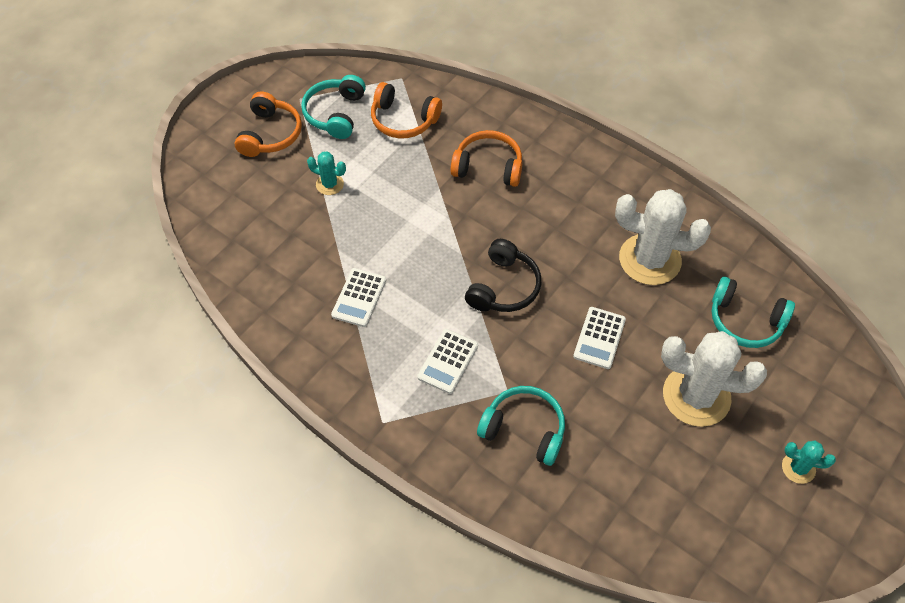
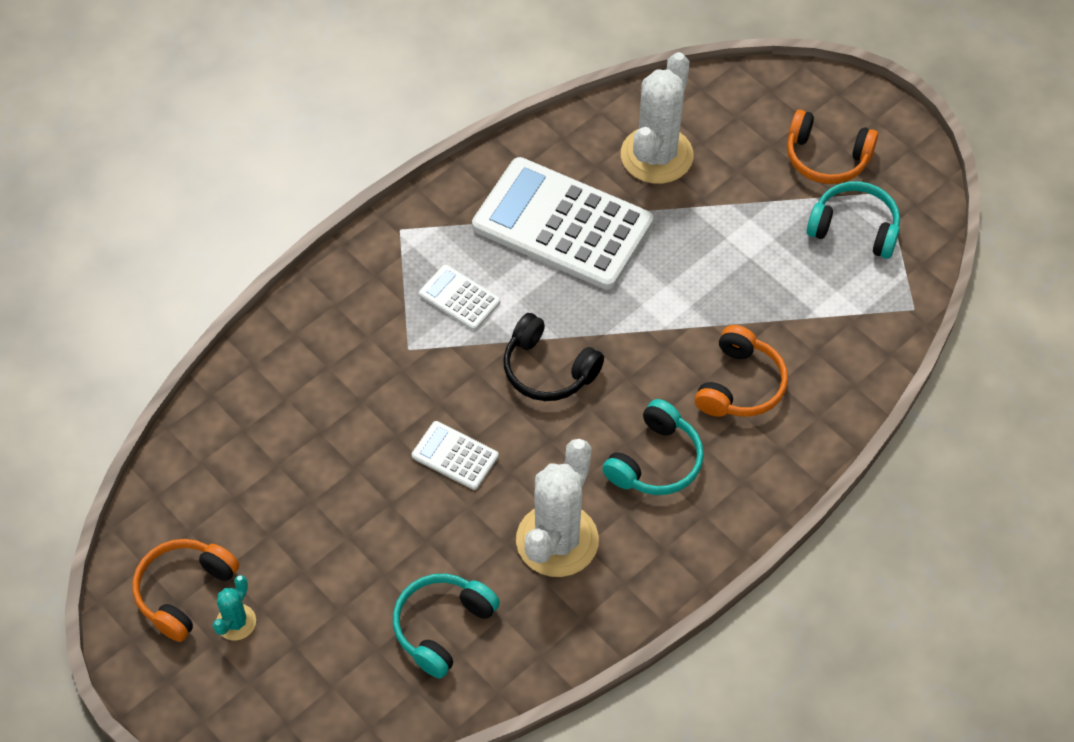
camera: 100 degrees right, 0 degrees up
turquoise cactus [307,151,346,195] -> none
white calculator [331,268,386,327] -> white calculator [472,157,653,290], size x2.25
orange headphones [371,82,442,138] -> orange headphones moved to [133,539,239,642]
turquoise headphones [477,386,565,466] -> turquoise headphones moved to [602,399,704,495]
white cactus [661,331,767,427] -> white cactus moved to [621,52,694,184]

